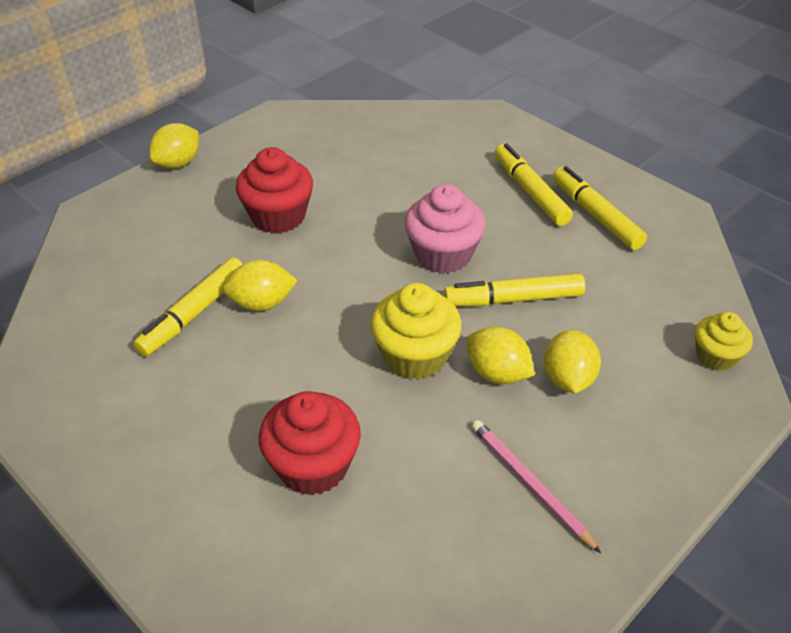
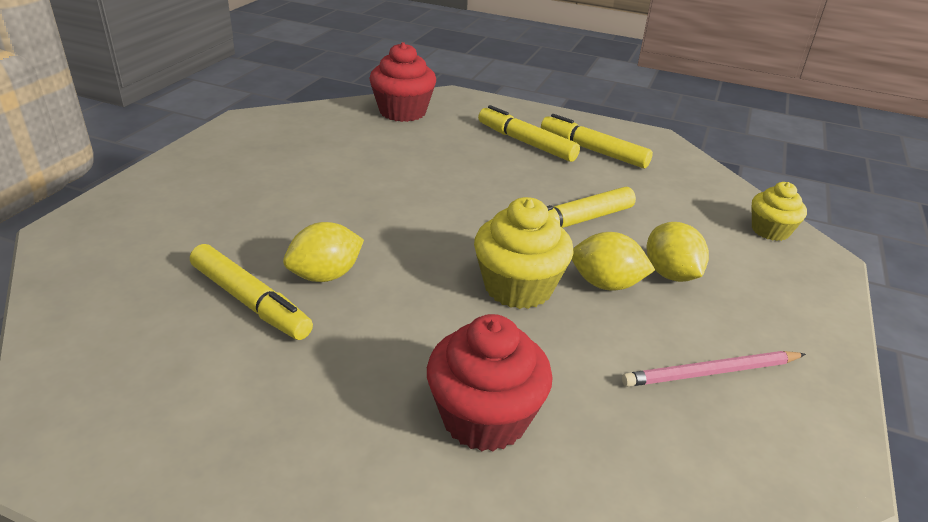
camera: 25 degrees left, 10 degrees down
yellow marker [133,257,243,357] -> yellow marker turned 60 degrees counterclockwise [190,244,313,340]
yellow lemon [149,123,199,168] -> none
red cupcake [236,147,313,234] -> red cupcake moved to [369,42,436,122]
pink cupcake [404,184,485,274] -> none
pink pencil [472,420,601,553] -> pink pencil turned 45 degrees counterclockwise [622,351,806,387]

